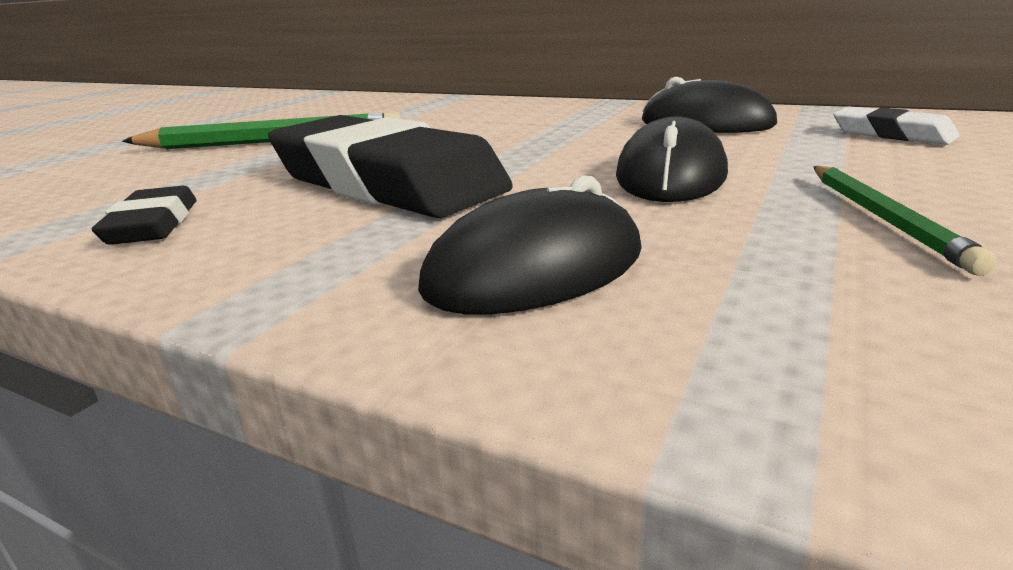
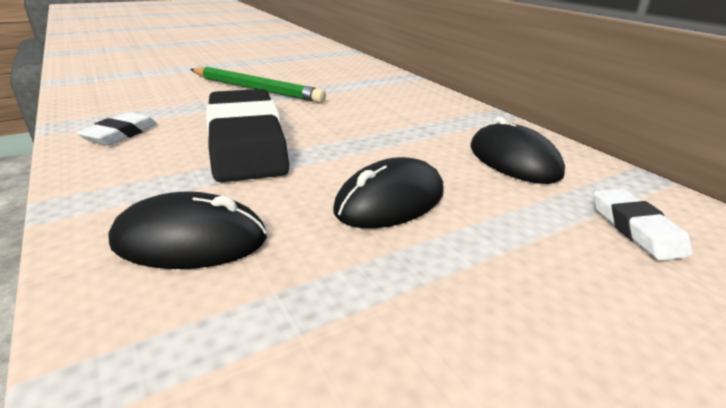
camera: 30 degrees right, 5 degrees up
black eraser [92,186,197,245] -> white eraser [76,112,157,146]
green pencil [814,166,997,276] -> none

